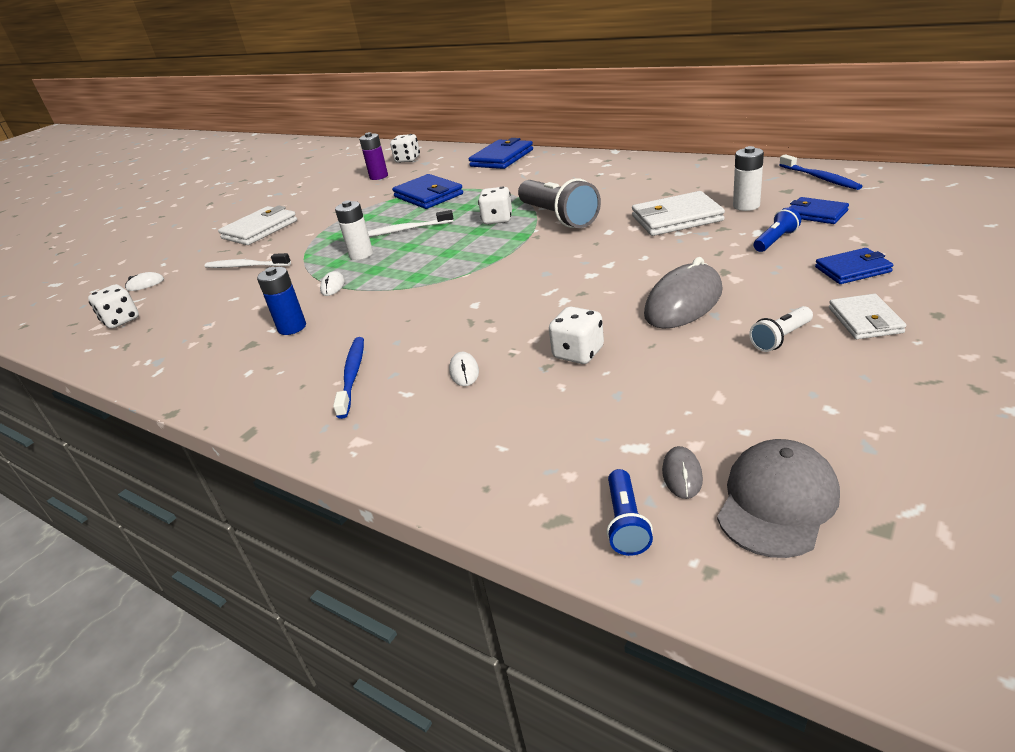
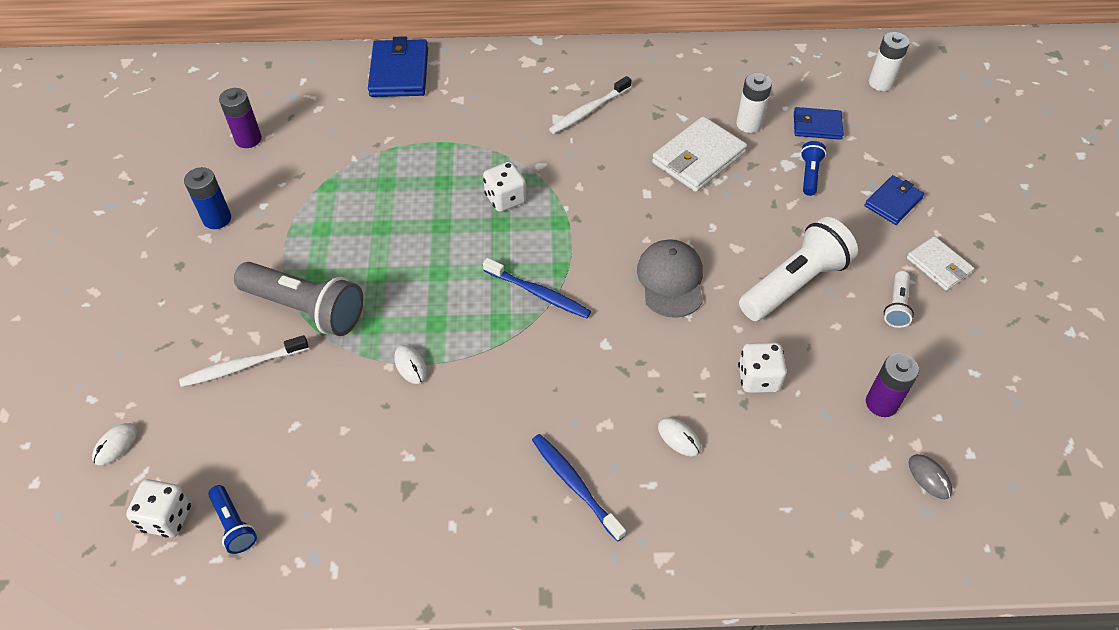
camera: 40 degrees left, 20 degrees up
white wallet [218,205,297,245] -> none
blue battery [257,267,306,335] -> blue battery moved to [184,167,231,229]
white battery [335,200,373,260] -> white battery moved to [869,32,910,91]
white toothbrush [368,210,454,237] -> white toothbrush moved to [549,76,631,134]
white dice [390,134,420,163] -> none
blue wallet [392,174,463,209] -> none
grey flashlight [518,178,601,228] -> grey flashlight moved to [234,262,363,336]
blue flashlight [606,469,653,556] -> blue flashlight moved to [208,485,257,554]
grey mouse [644,257,723,329] -> white flashlight [739,217,858,321]
grey cap [717,439,840,558] -> grey cap moved to [637,239,703,318]
blue toothbrush [779,154,862,190] -> blue toothbrush moved to [483,258,591,318]
none -> purple battery [866,353,919,417]

